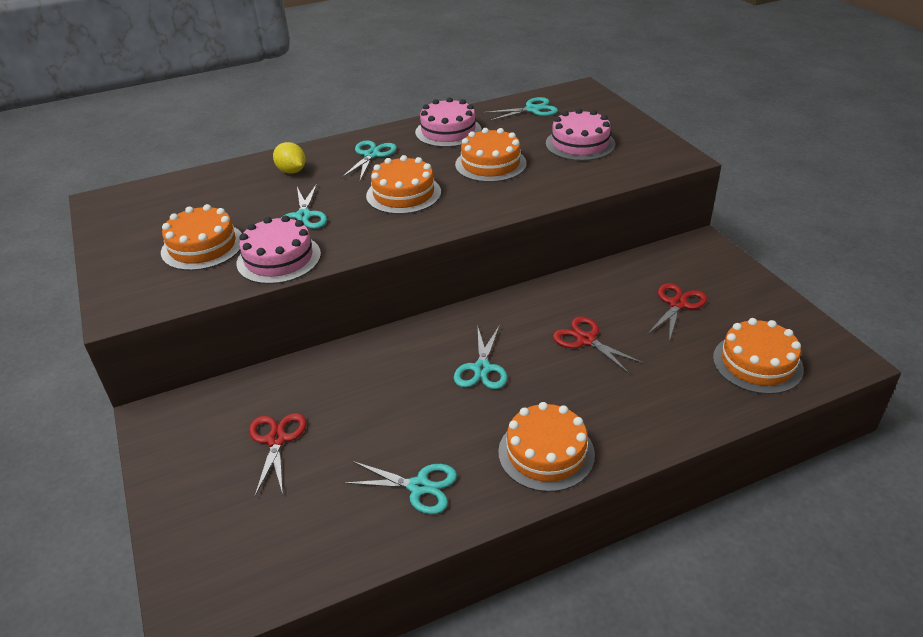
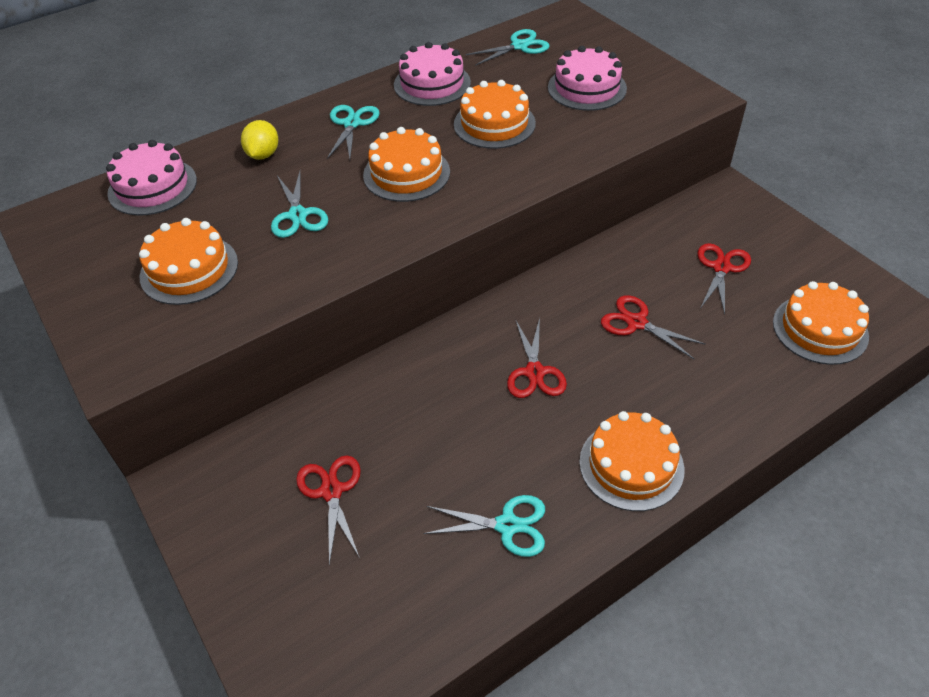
camera: 10 degrees left, 10 degrees up
pink cake [237,215,321,284] -> pink cake moved to [106,140,197,216]
yellow lemon [273,142,306,174] -> yellow lemon turned 60 degrees clockwise [241,120,278,160]
turquoise scissors [454,326,507,389] -> red scissors [507,318,567,398]

